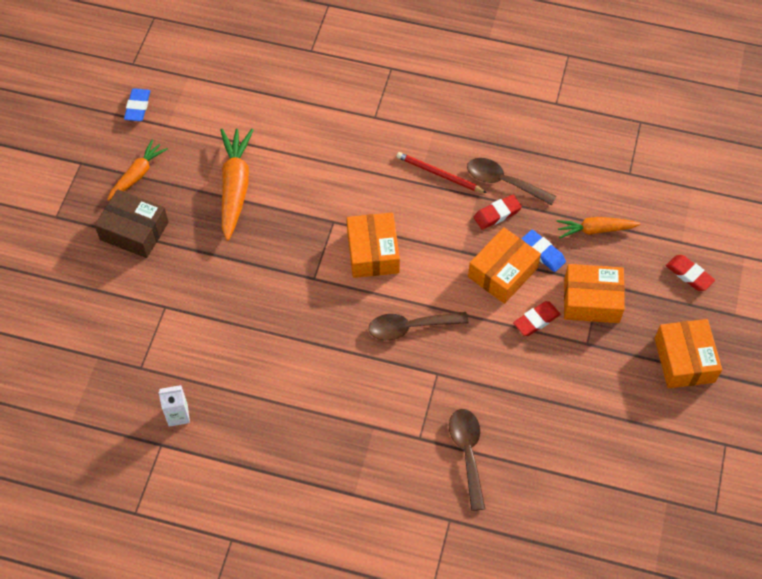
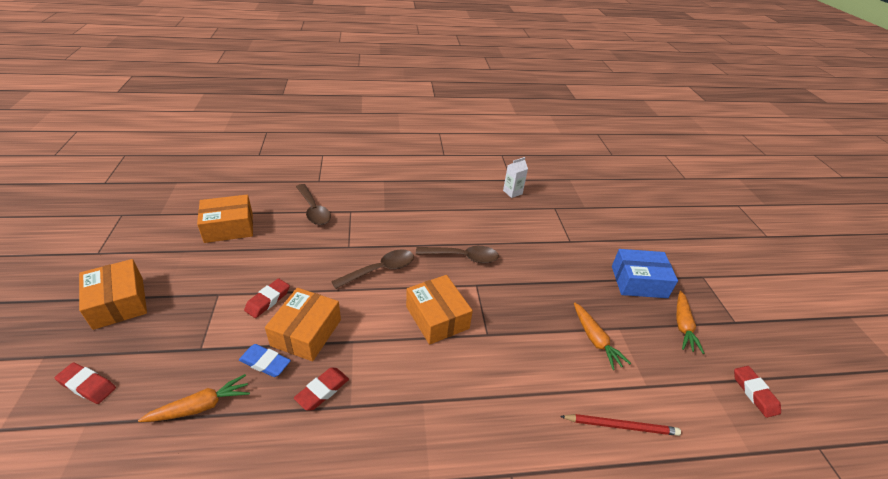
camera: 155 degrees right, 20 degrees down
brown box [95,189,169,258] -> blue box [612,249,678,298]
blue eraser [124,88,150,121] -> red eraser [734,366,781,418]
orange carrot [220,129,253,241] -> orange carrot [574,303,631,370], size x0.62
red pencil [396,152,487,193] -> red pencil moved to [560,414,681,436]
brown spoon [467,158,556,206] -> brown spoon moved to [416,246,499,263]
orange box [564,264,625,323] -> orange box moved to [197,195,253,243]

